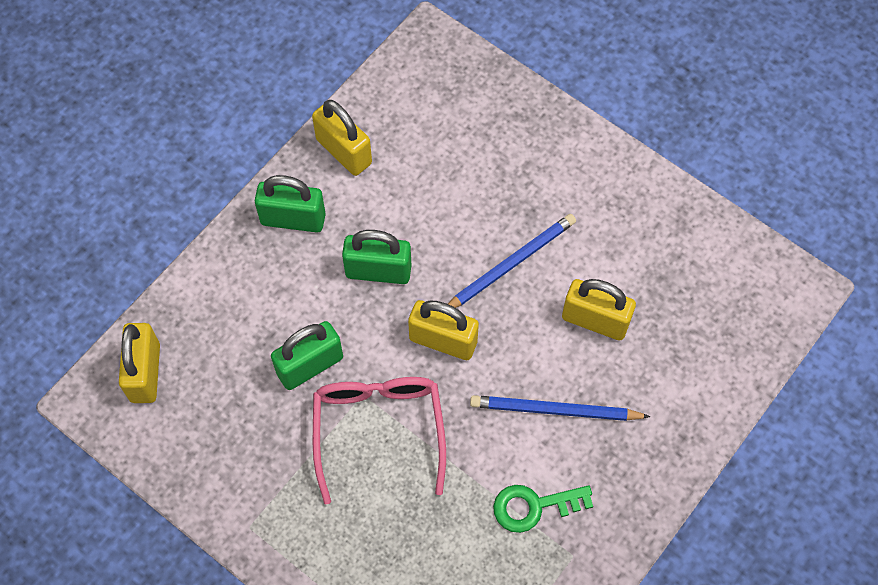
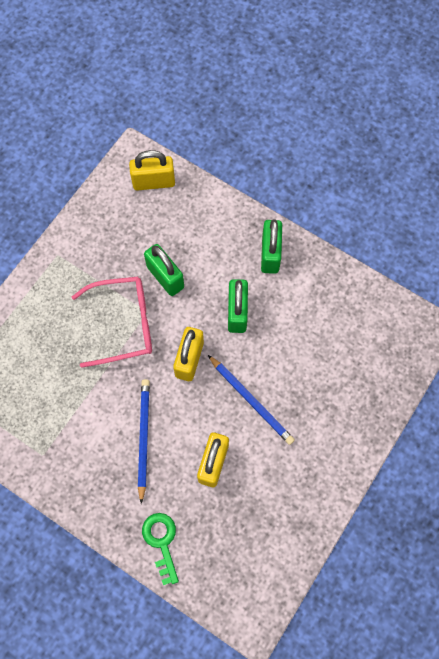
camera: 85 degrees right, 5 degrees up
yellow padlock [312,100,372,176] -> none
green key [493,485,593,533] -> green key moved to [142,513,179,585]

